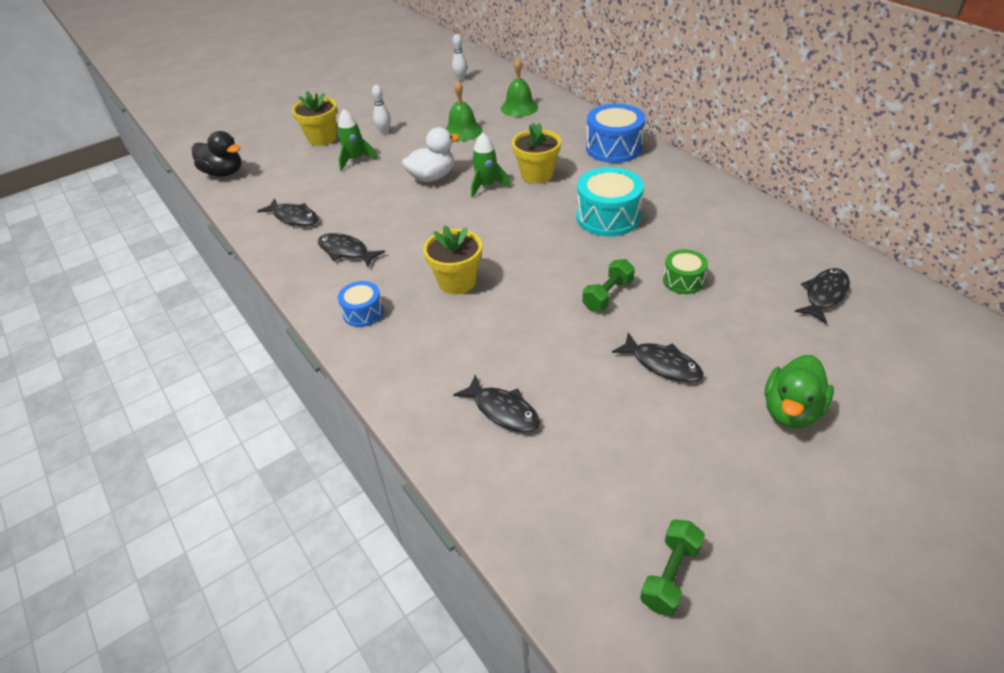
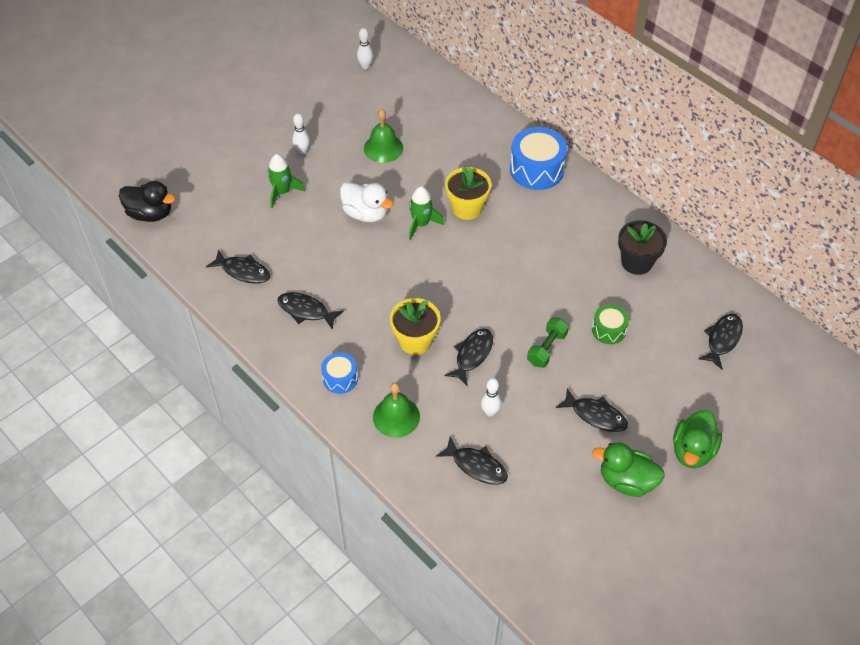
camera: 10 degrees left, 10 degrees up
yellow flower pot [292,91,337,146] -> none
white duck [402,127,460,182] -> white duck turned 75 degrees clockwise [340,182,393,222]
green bell [501,58,538,117] -> green bell moved to [373,383,420,438]
turquoise drum [576,167,644,237] -> none
green dumbbell [640,520,705,616] -> none
none -> black fish [445,328,493,386]
none -> white bowling pin [481,378,502,417]
none -> green duck [592,442,665,497]
none -> black flower pot [618,220,667,275]

